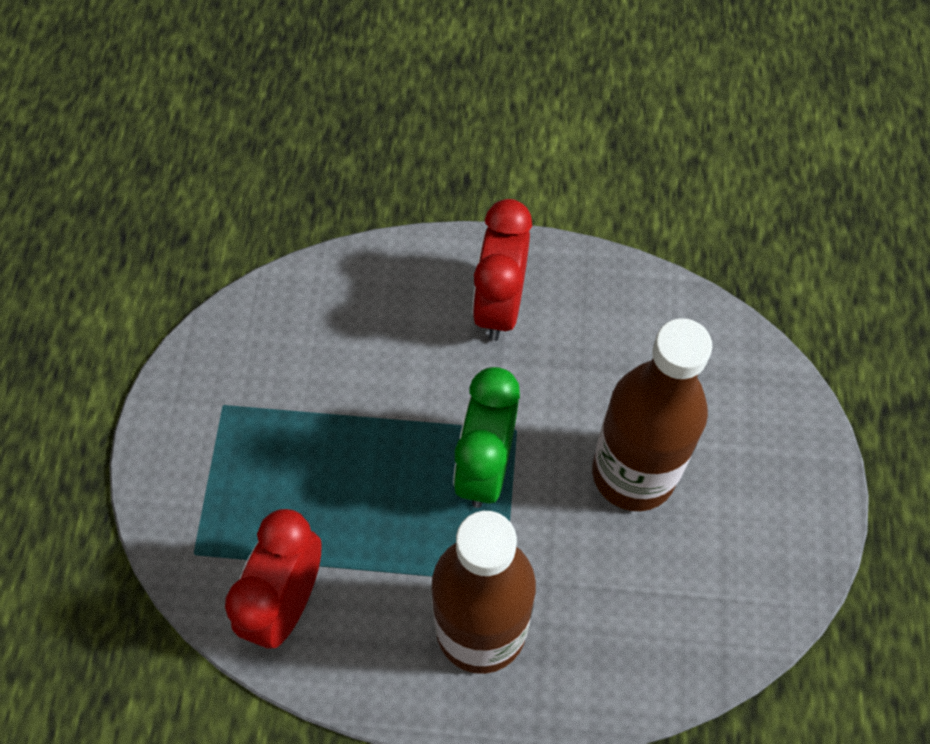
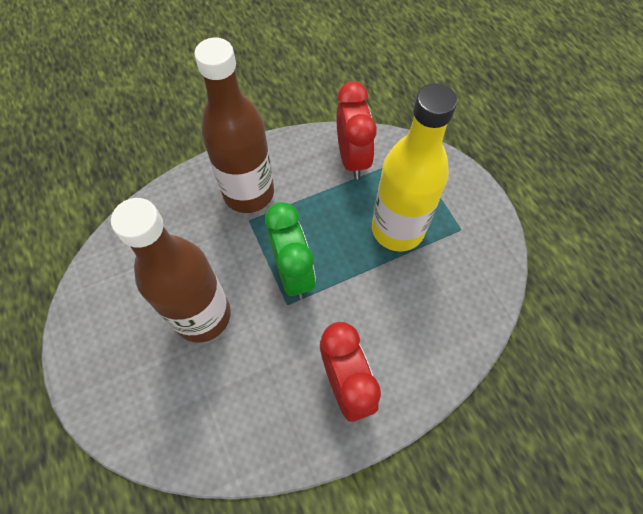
camera: 150 degrees right, 0 degrees up
none -> yellow bottle [372,83,457,252]

